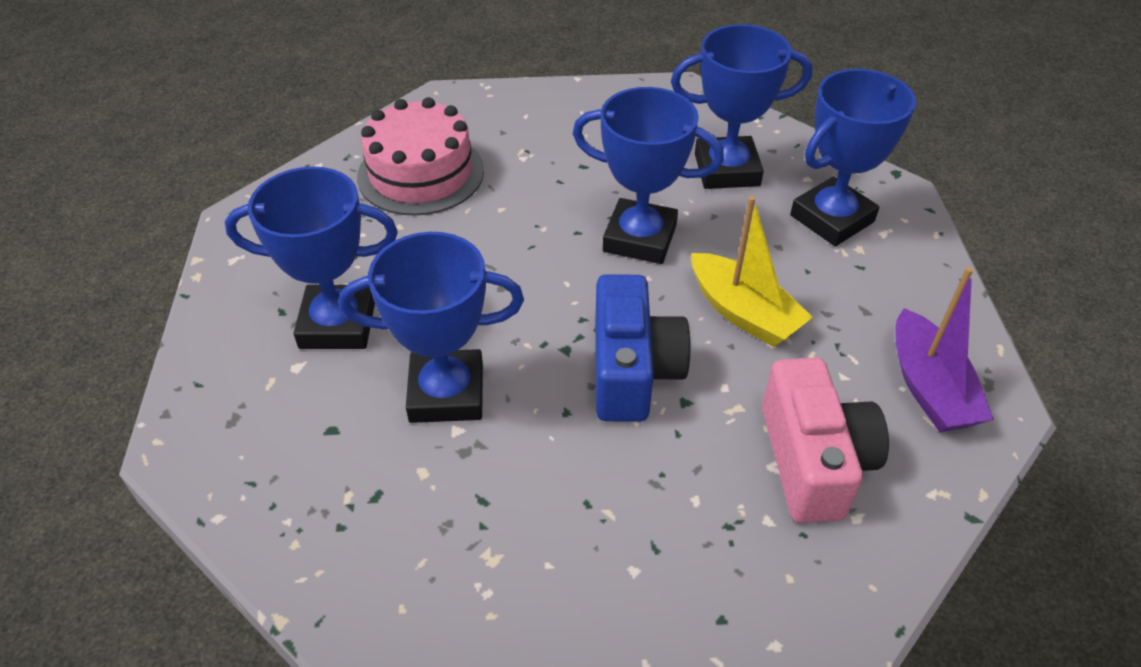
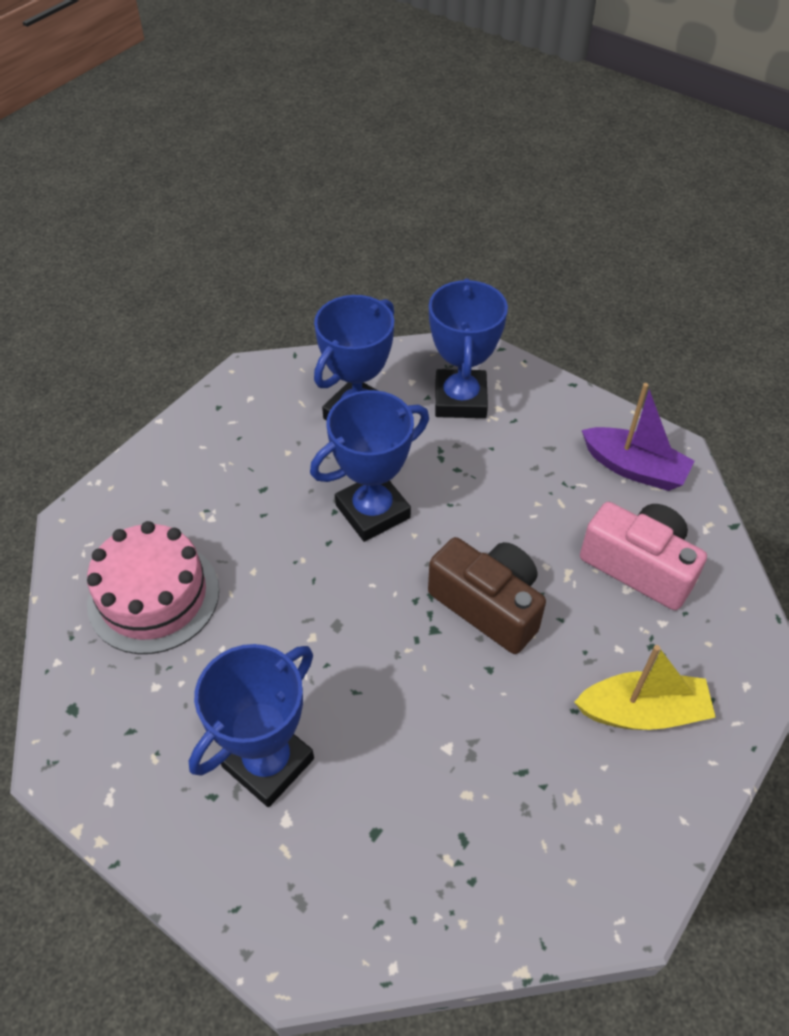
camera: 50 degrees left, 5 degrees up
blue trophy [339,232,524,423] -> none
blue camera [595,274,691,422] -> brown camera [428,537,546,654]
yellow boat [691,196,813,347] -> yellow boat moved to [574,645,716,730]

